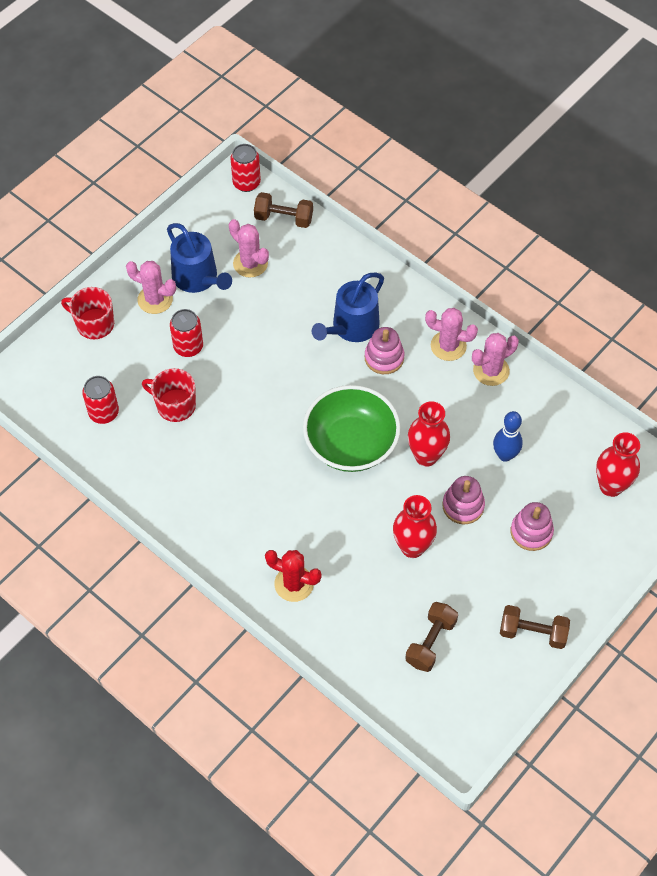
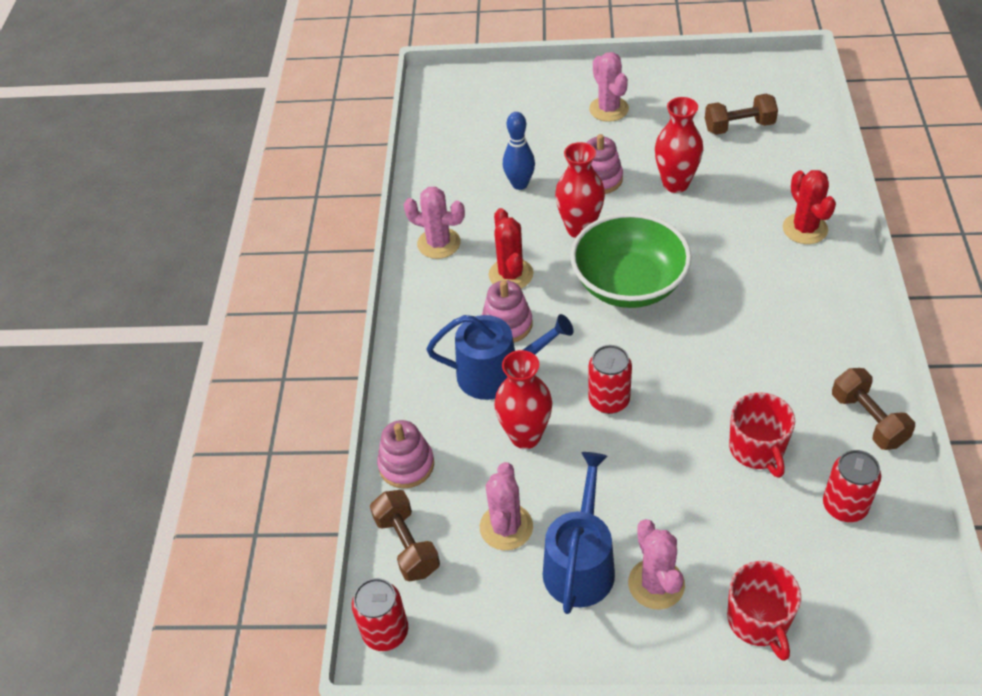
camera: 125 degrees left, 10 degrees down
red can [170,309,203,357] -> red can moved to [588,345,632,414]
pink cactus [425,308,478,361] -> pink cactus moved to [589,52,629,122]
brown dumbbell [500,605,570,649] -> brown dumbbell moved to [832,368,915,450]
pink stacking toy [511,502,554,551] -> pink stacking toy moved to [377,420,434,489]
red vase [596,432,640,497] -> red vase moved to [494,350,552,449]
none -> red cactus [489,208,533,289]

